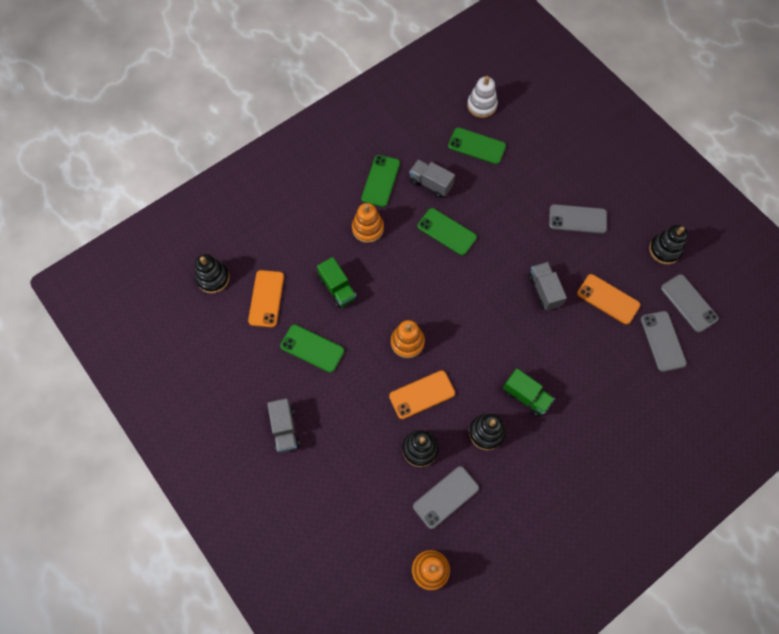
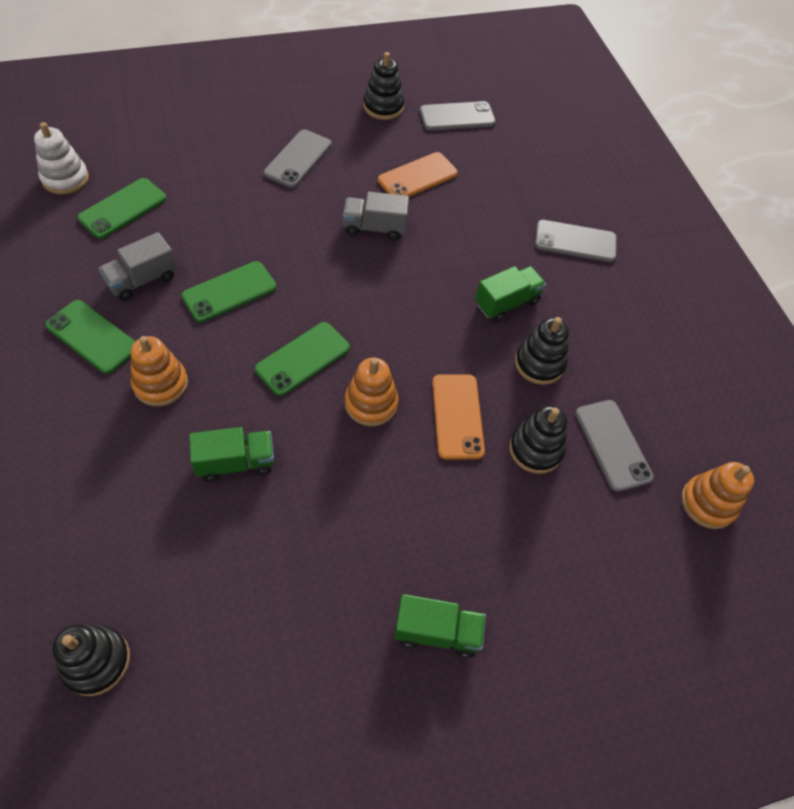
camera: 75 degrees left, 10 degrees down
orange phone [248,270,284,327] -> none
grey truck [267,398,300,453] -> green truck [394,594,486,658]
green phone [280,324,344,373] -> green phone moved to [255,322,350,396]
grey phone [641,311,687,372] -> grey phone moved to [535,220,617,262]

